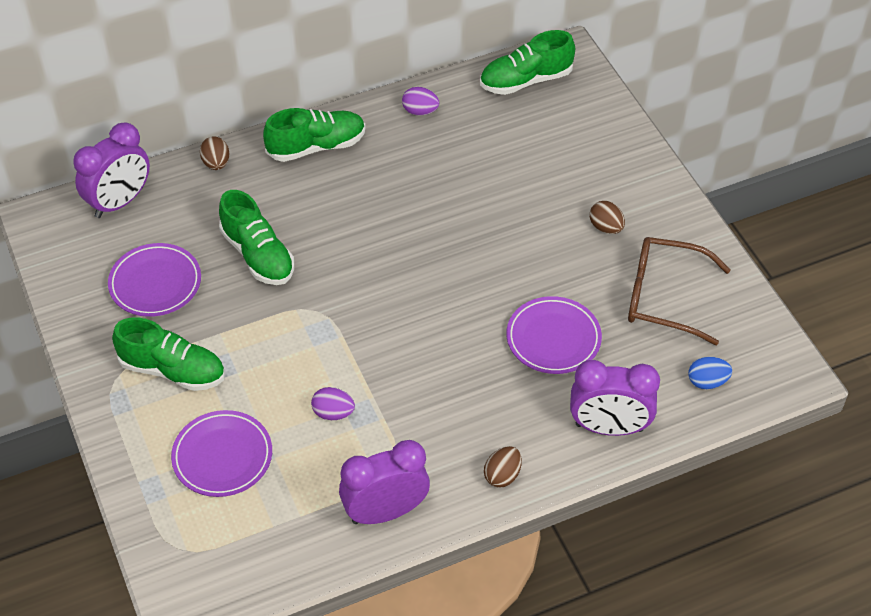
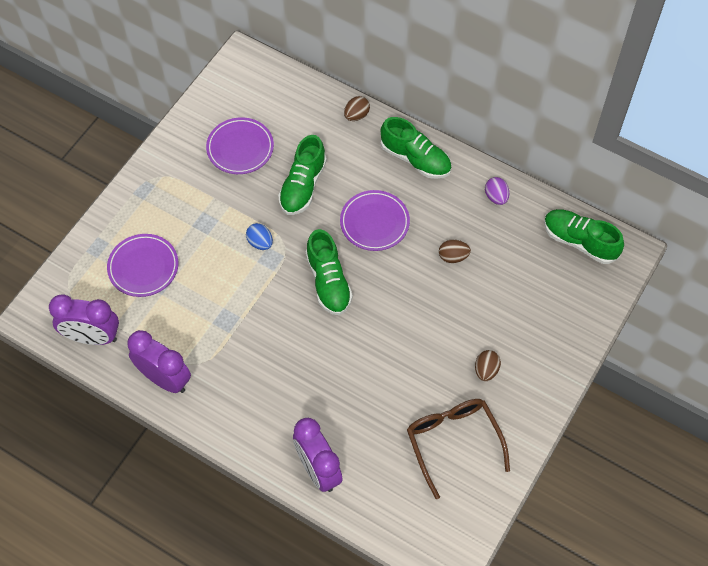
camera: 55 degrees right, 10 degrees up
purple clock [73,122,150,218] -> purple clock moved to [49,294,119,345]
green shoe [112,317,225,391] -> green shoe moved to [306,229,353,315]
purple egg [311,387,355,420] -> none
brown egg [484,446,522,488] -> brown egg moved to [439,239,471,263]
purple plate [506,296,602,374] -> purple plate moved to [340,190,410,251]
blue egg [688,357,732,389] -> blue egg moved to [246,223,273,250]

